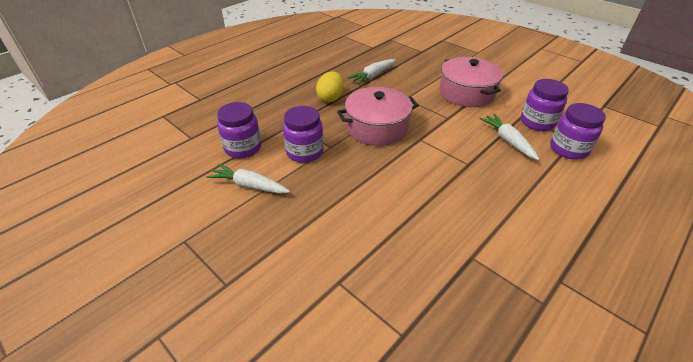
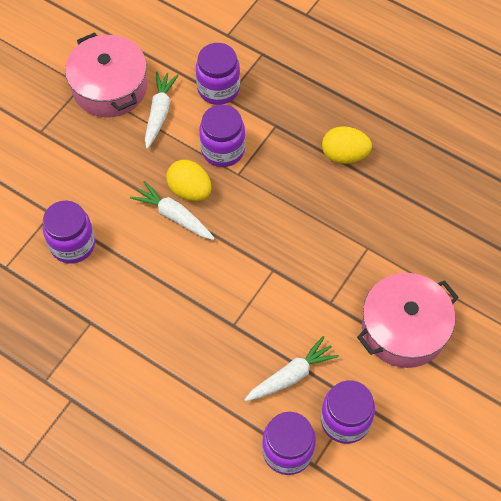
camera: 80 degrees right, 20 degrees up
pink pot [337,87,419,146] -> pink pot moved to [65,32,147,117]
white carrot [348,59,396,84] -> white carrot moved to [130,181,215,240]
none -> purple jar [43,201,95,264]
none -> yellow egg [166,160,211,201]

